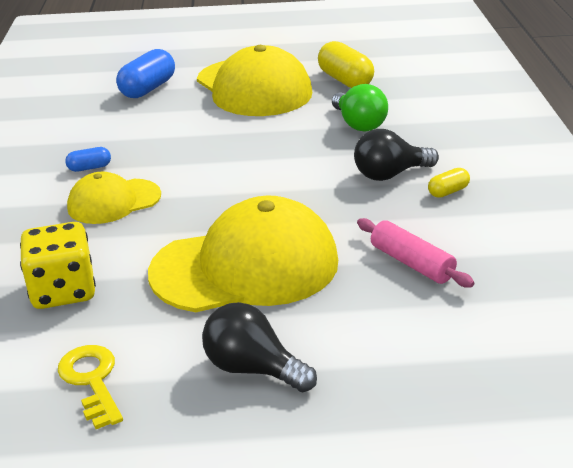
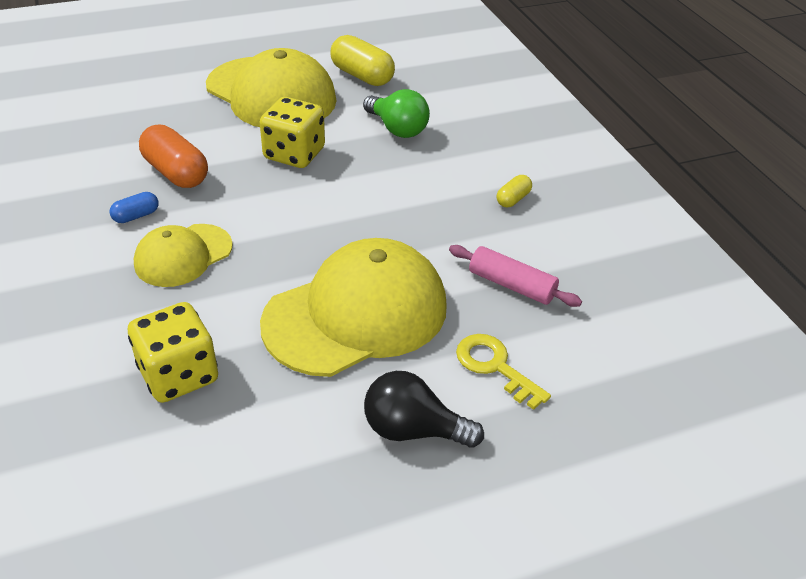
camera: 20 degrees left, 10 degrees up
yellow key [58,345,123,429] -> yellow key moved to [456,334,551,410]
blue capsule [116,49,175,98] -> none
black light bulb [354,129,439,181] -> none
none -> orange capsule [139,125,208,188]
none -> yellow dice [260,97,325,168]

